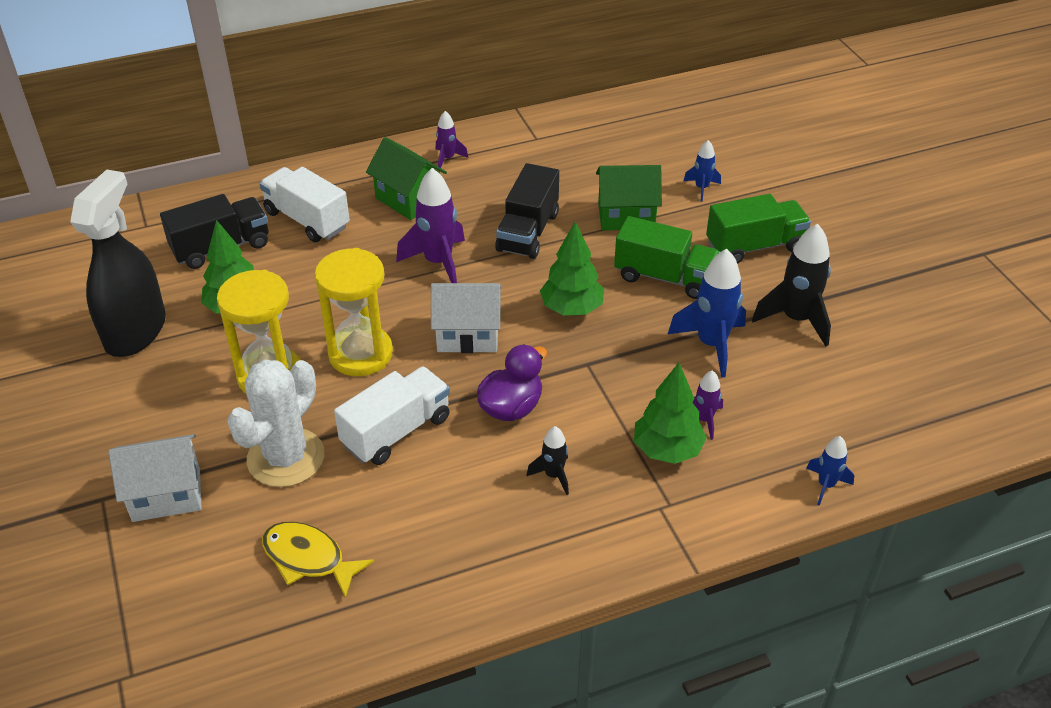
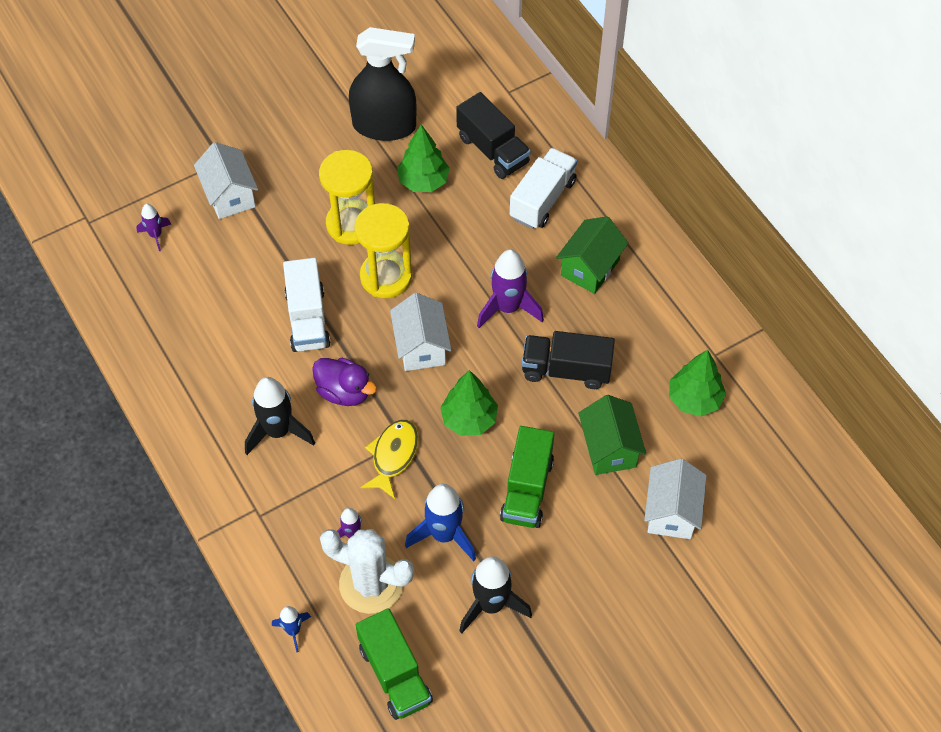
camera: 80 degrees right, 15 degrees up
white cactus [227,360,325,487] -> white cactus moved to [320,529,414,614]
yellow fish [262,522,374,599] -> yellow fish moved to [360,419,419,499]
white truck [334,366,450,465] -> white truck turned 45 degrees clockwise [283,258,331,352]
purple rocket [436,111,468,168] -> purple rocket moved to [136,204,171,251]
black rocket [527,426,569,495] -> black rocket [245,377,315,455], size x1.86
green tree [634,363,707,464] -> green tree moved to [669,349,726,416]
blue rocket [683,140,721,202] -> white house [644,459,707,539]
green truck [706,194,811,264] -> green truck moved to [356,608,433,720]

